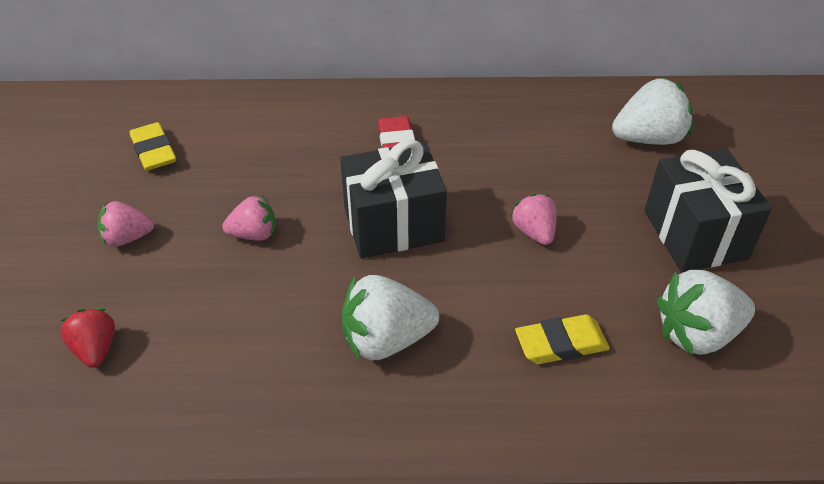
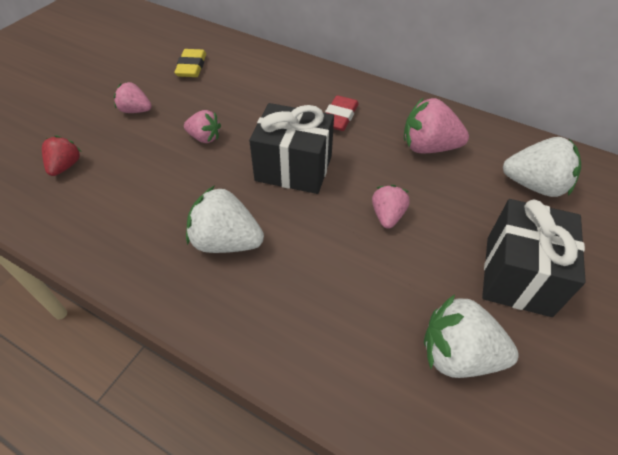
camera: 30 degrees right, 5 degrees up
yellow eraser [515,314,610,364] -> none
none -> pink strawberry [404,98,469,153]

